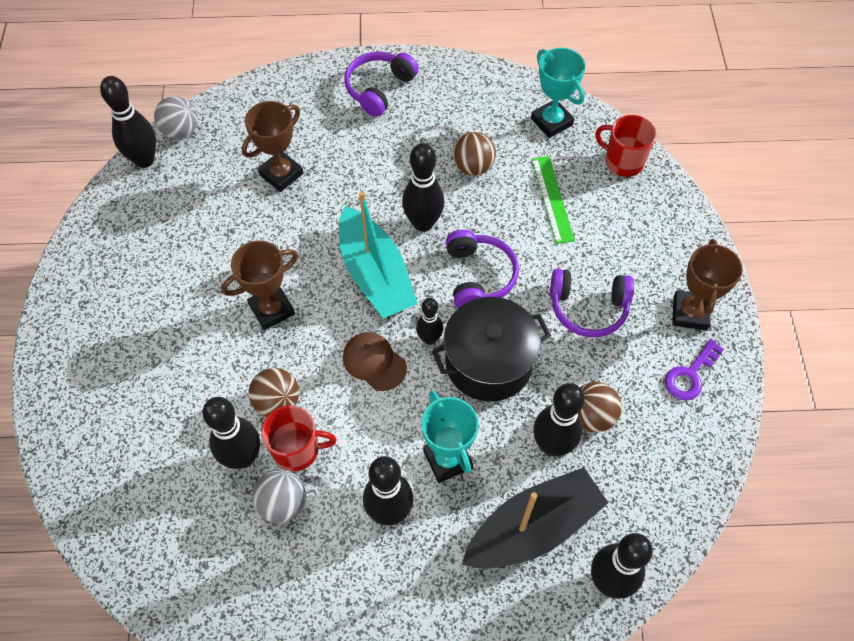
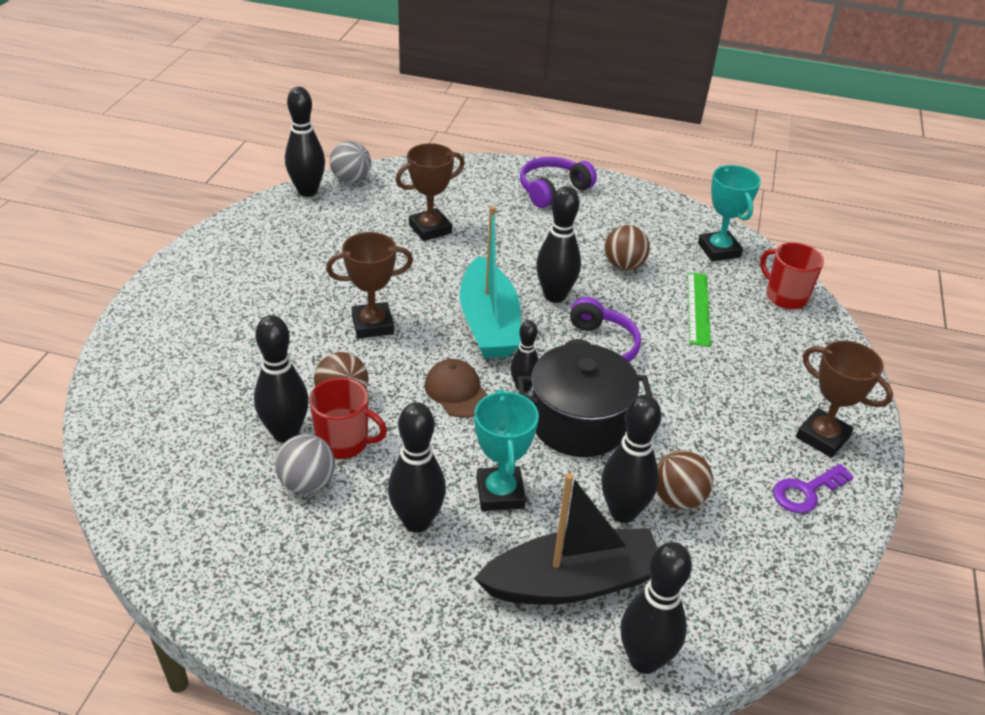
camera: 15 degrees right, 20 degrees down
purple headphones [550,269,634,337] -> none
brown trophy [672,239,743,331] -> brown trophy turned 75 degrees counterclockwise [796,341,893,458]

